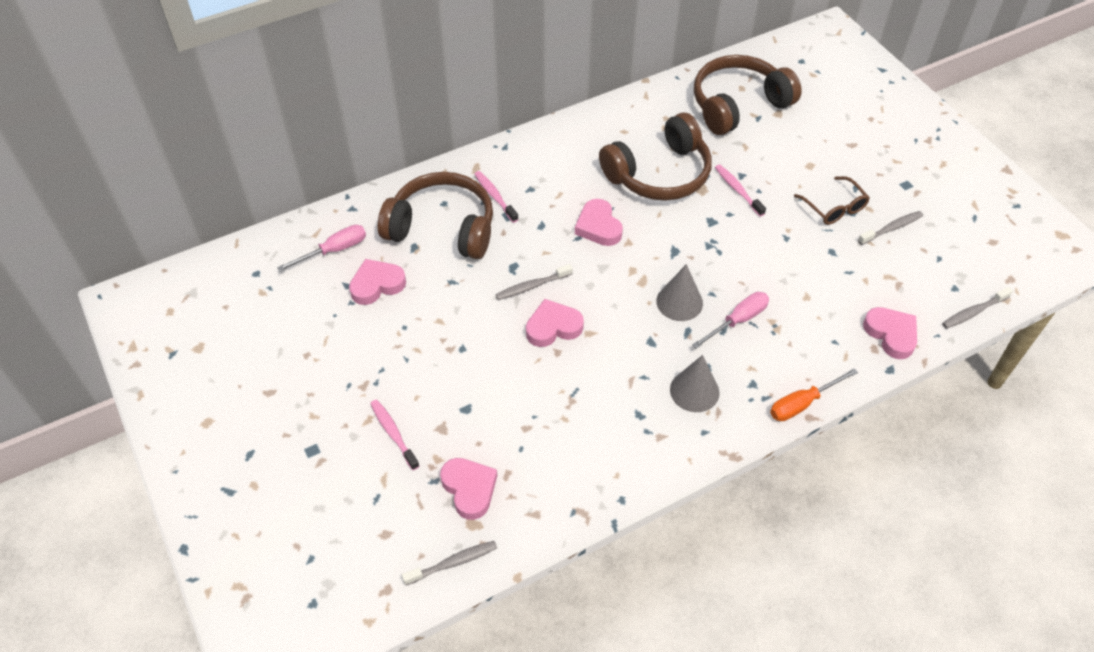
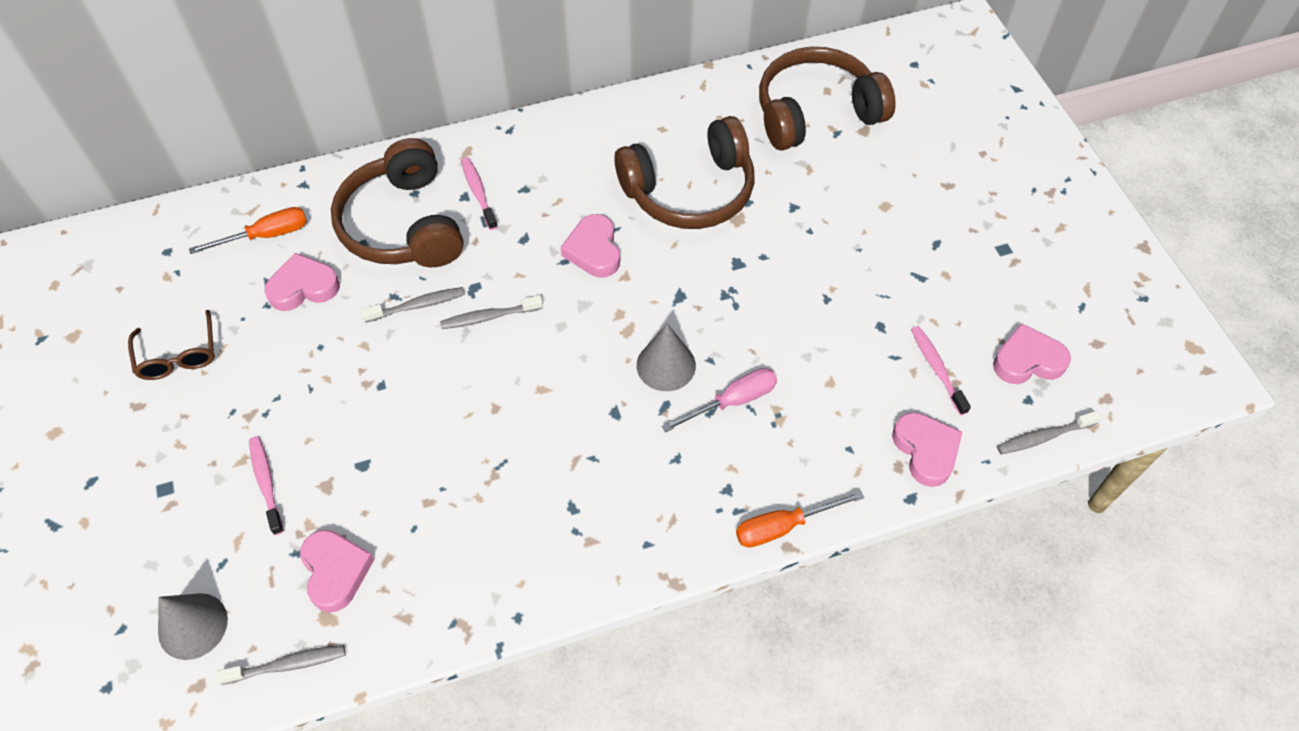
camera: 10 degrees right, 5 degrees up
pink screwdriver [277,225,366,272] -> orange screwdriver [189,207,307,254]
brown headphones [378,172,493,259] -> brown headphones turned 135 degrees counterclockwise [331,138,463,267]
pink heart [526,299,584,347] -> pink heart moved to [993,323,1071,384]
grey cone [670,355,720,412] -> grey cone moved to [158,593,228,660]
pink toothbrush [715,165,766,217] -> pink toothbrush moved to [911,326,971,415]
brown glasses [794,176,870,225] -> brown glasses moved to [128,310,215,380]
grey toothbrush [858,211,923,245] -> grey toothbrush moved to [361,287,465,322]

